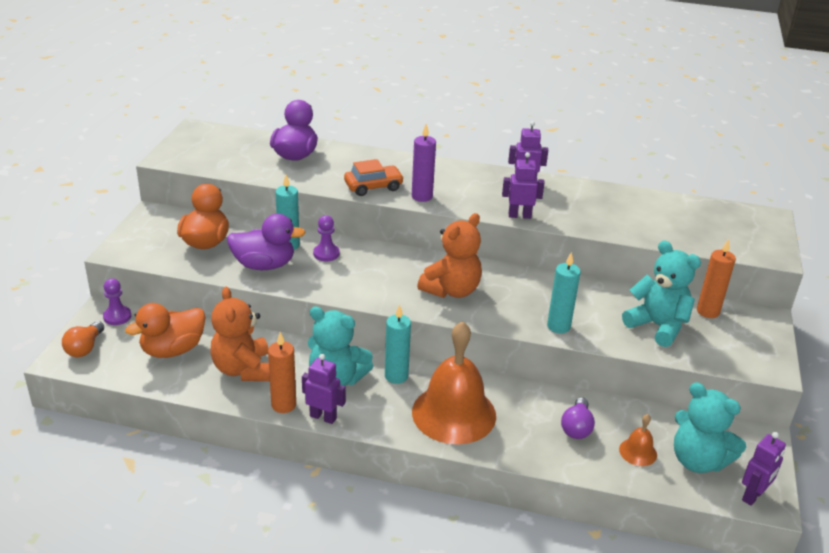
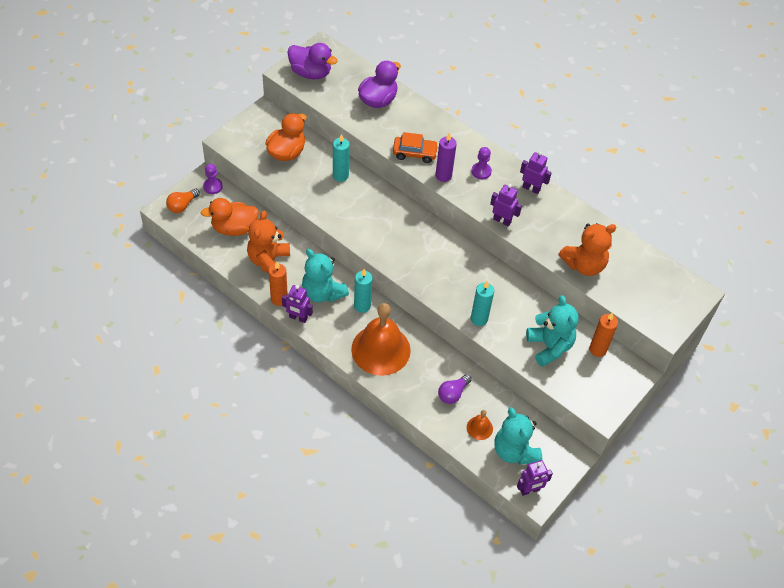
camera: 25 degrees right, 20 degrees up
purple duck [227,214,306,270] -> purple duck moved to [287,43,338,79]
purple robot [302,354,346,424] -> purple robot turned 150 degrees clockwise [282,285,313,323]
purple pawn [313,215,340,261] -> purple pawn moved to [471,147,492,179]
orange teddy bear [417,213,482,298] -> orange teddy bear moved to [559,223,616,276]

